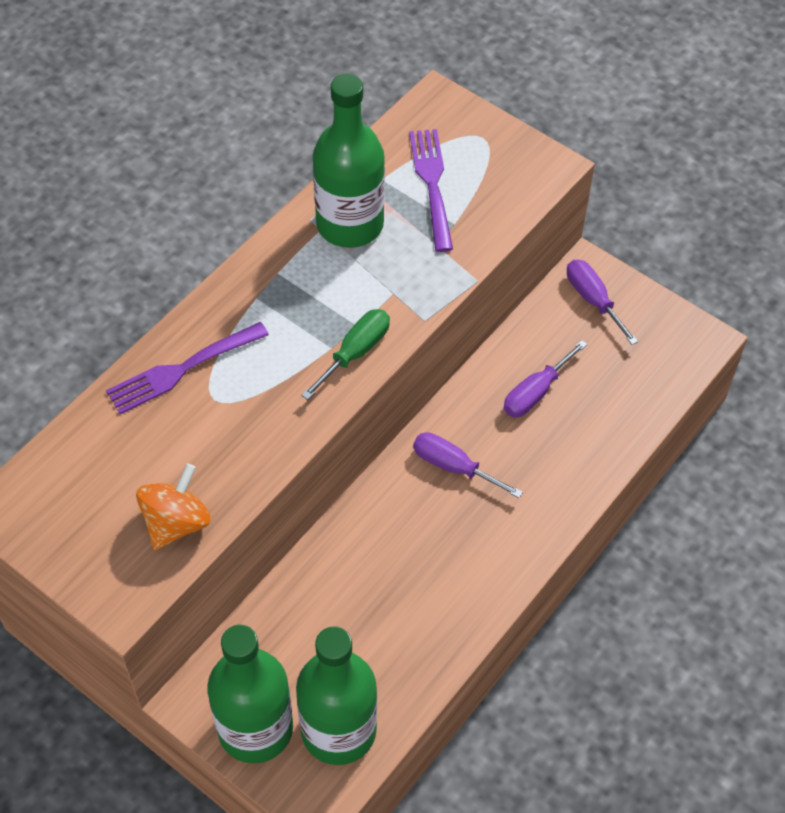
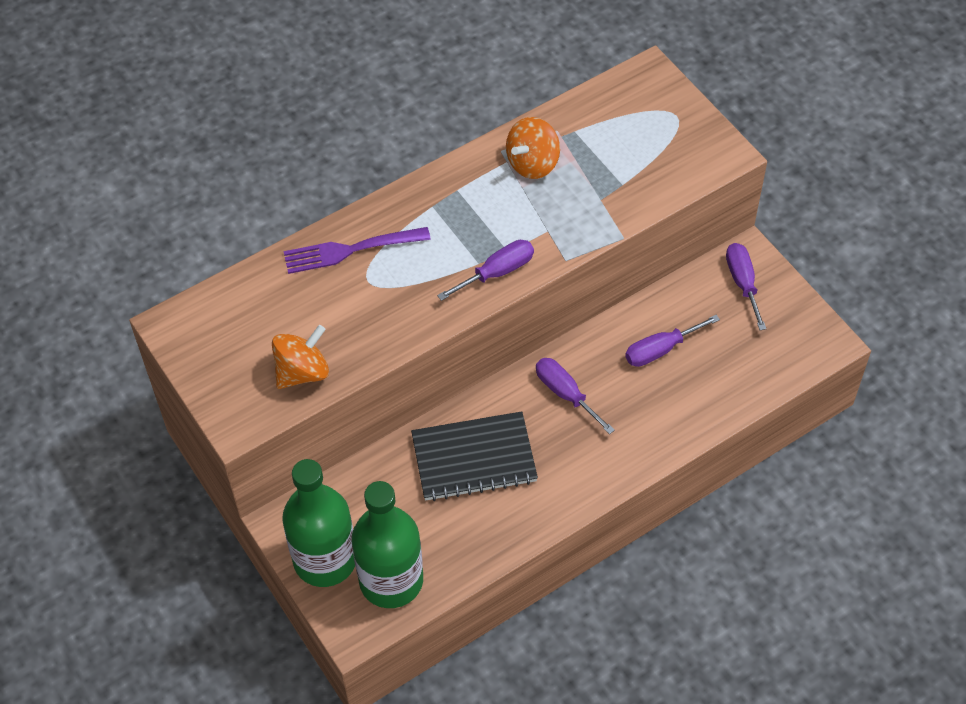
camera: 20 degrees right, 0 degrees up
green screwdriver [301,309,390,400] -> purple screwdriver [437,240,534,301]
green bottle [313,74,385,248] -> orange spinning top [506,117,560,179]
purple fork [409,129,453,252] -> none
none -> black notebook [411,411,538,501]

